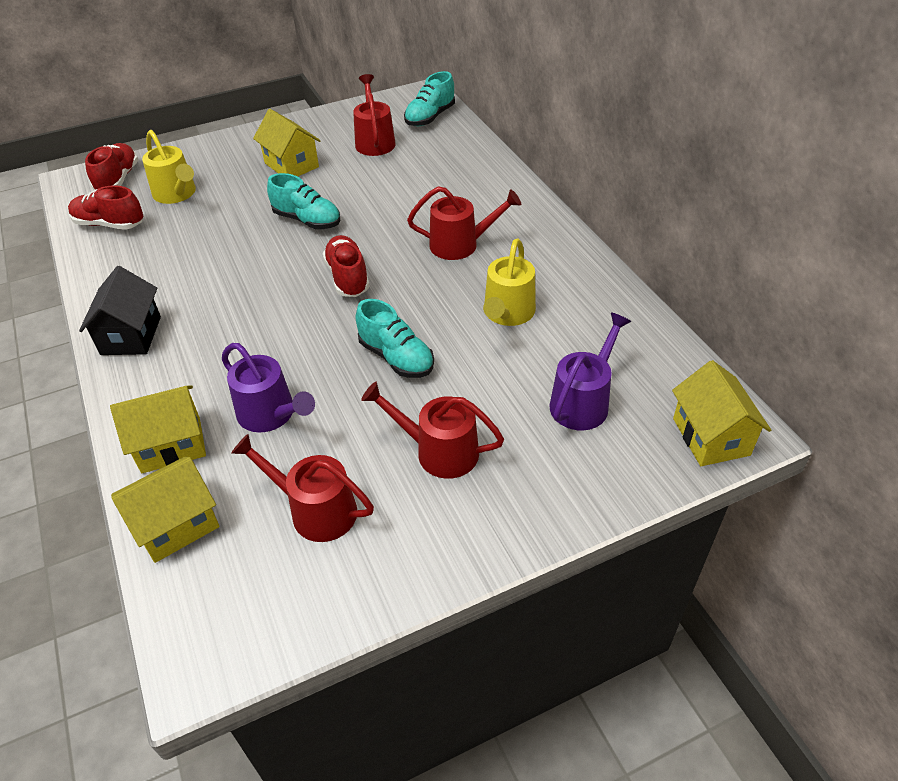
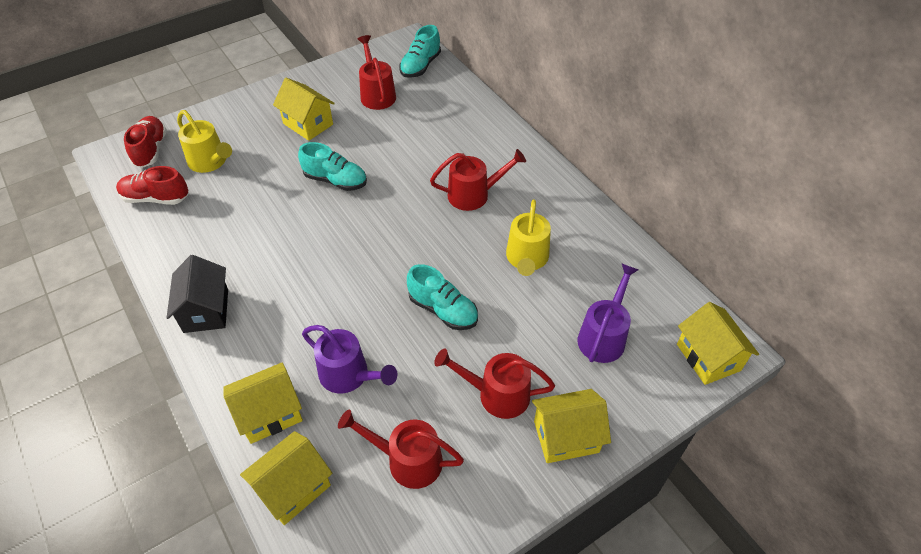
camera: 10 degrees left, 5 degrees up
red shoe [323,235,370,297] -> none
none -> yellow house [532,389,611,463]

